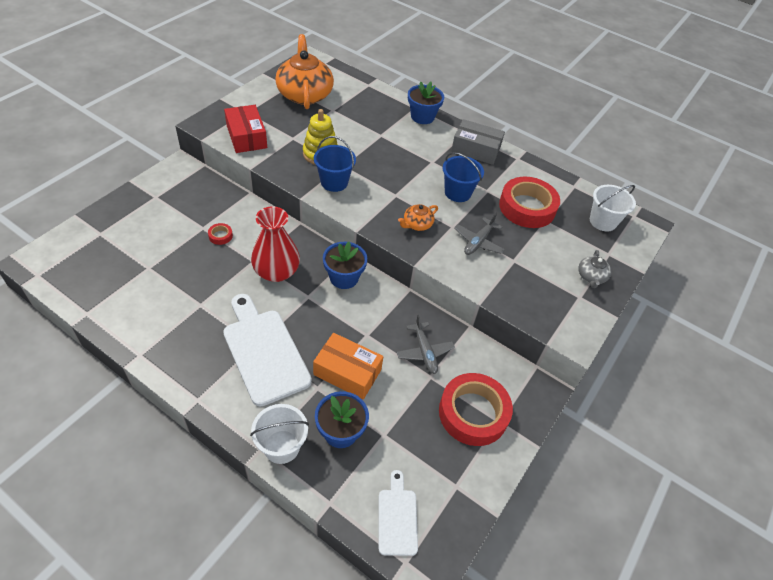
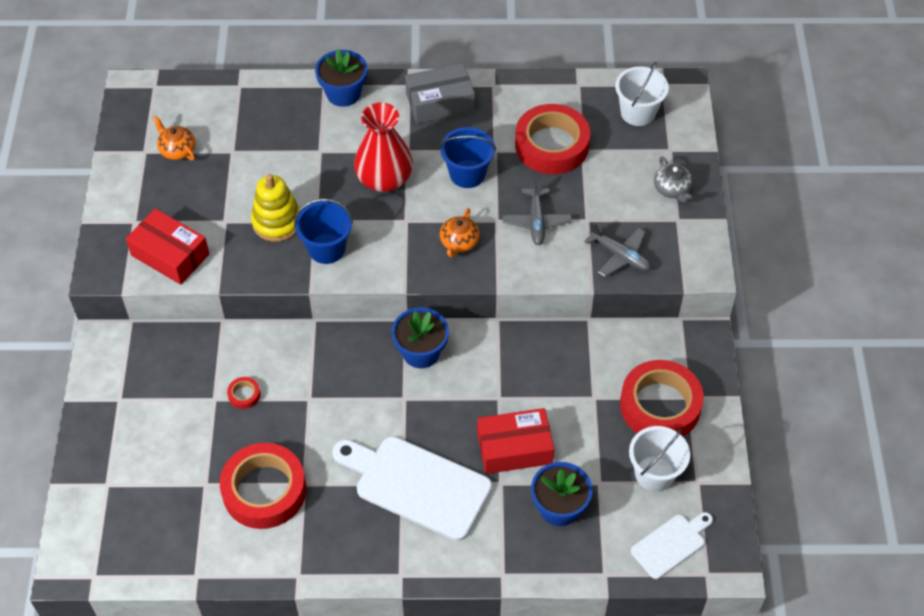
camera: 30 degrees left, 5 degrees up
white bucket [250,404,309,464] -> white bucket moved to [629,426,690,492]
red vase [251,206,300,282] -> red vase moved to [354,103,413,192]
orange teapot [275,34,334,109] -> orange teapot [153,116,196,160], size x0.45
orange box [313,333,383,400] -> red box [477,408,554,474]
white cutting board [379,470,418,556] -> white cutting board turned 90 degrees clockwise [631,512,713,579]
grey plane [397,315,455,374] -> grey plane moved to [584,222,651,277]
none -> red tape [220,443,306,529]

